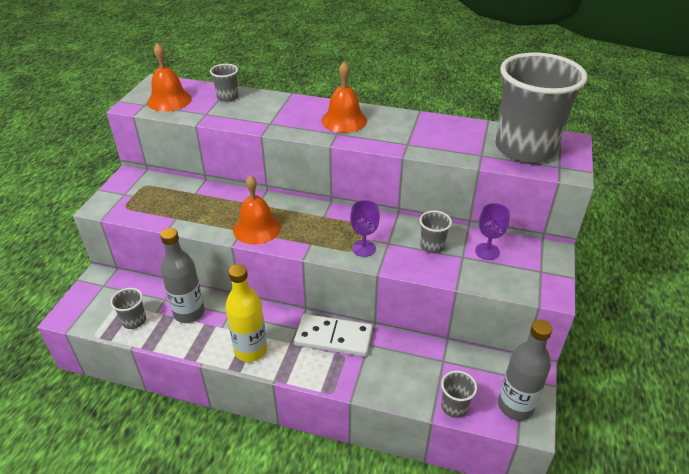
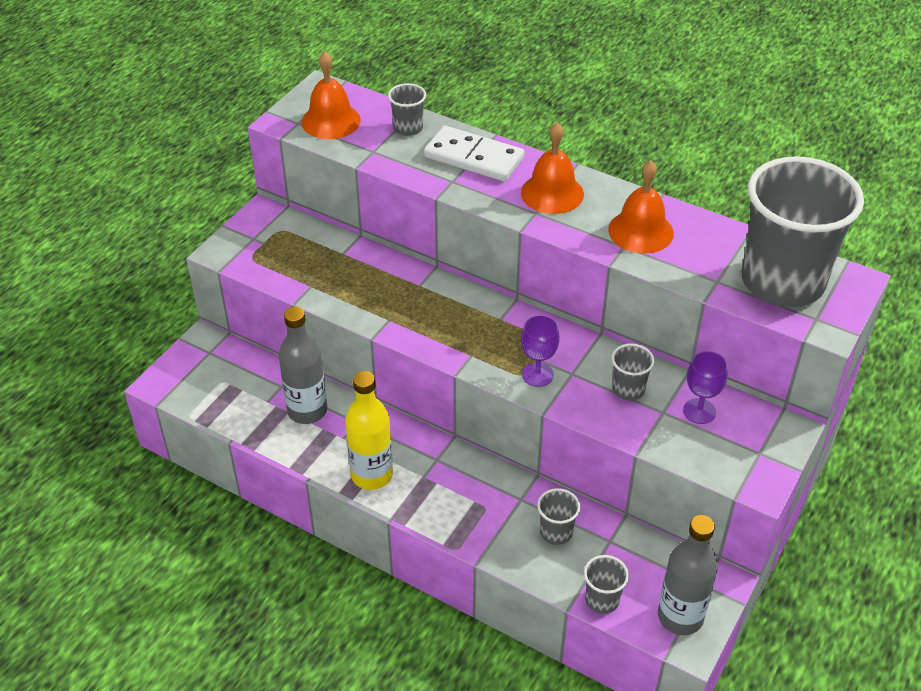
camera: 15 degrees right, 5 degrees up
grey cup [110,288,146,329] -> grey cup moved to [537,488,580,545]
orange bell [233,175,281,245] -> orange bell moved to [608,160,674,253]
white domino [294,314,373,357] -> white domino moved to [424,126,524,182]

